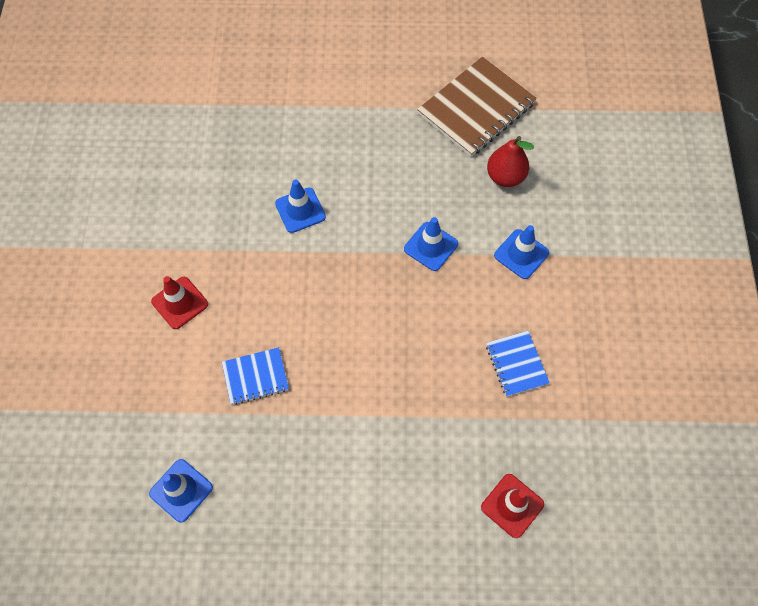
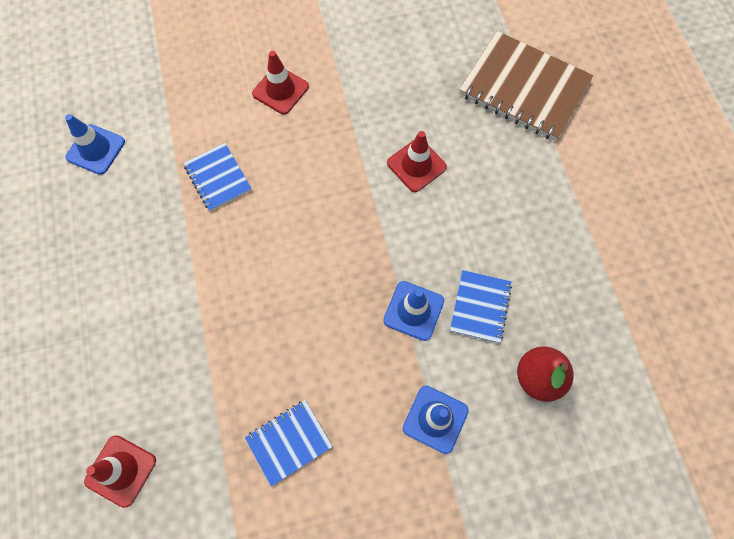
camera: 75 degrees right, 5 degrees up
blue traffic cone [275,179,326,233] -> red traffic cone [387,131,447,192]
brown notebook [417,57,537,157] -> brown notebook moved to [459,31,593,141]
none -> blue notebook [450,270,512,343]

